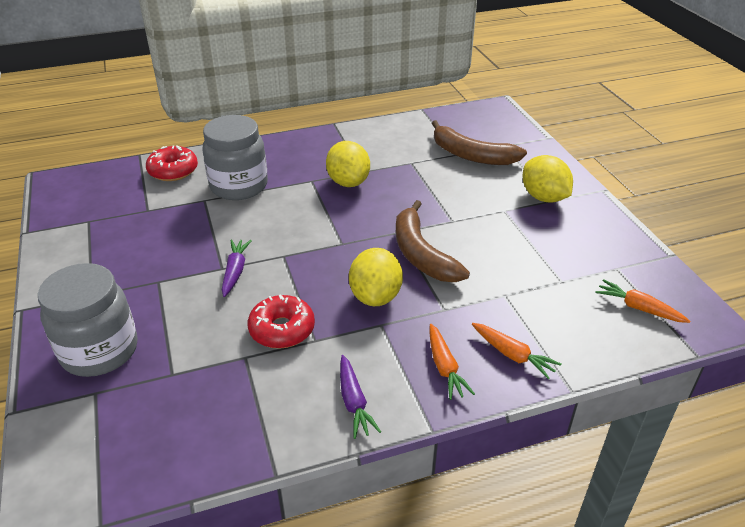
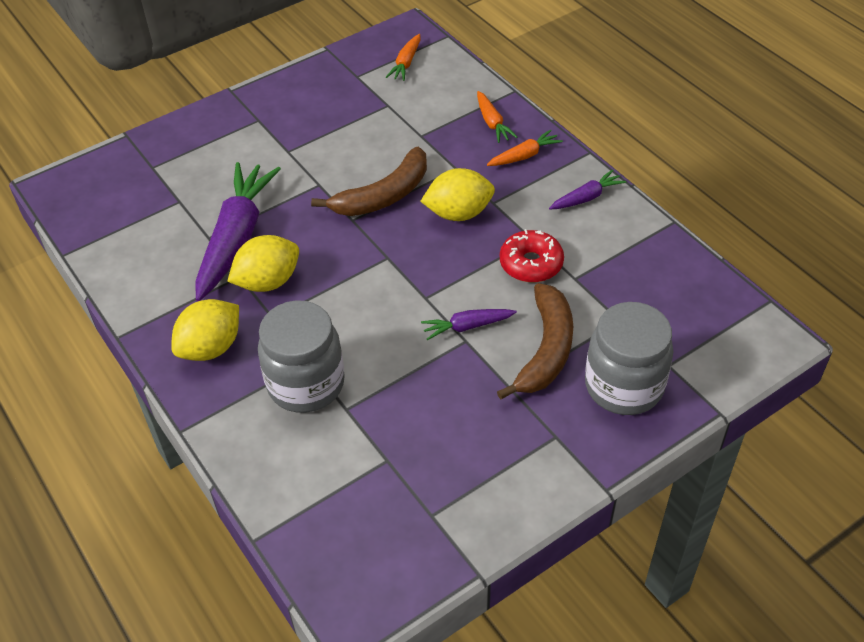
camera: 105 degrees left, 10 degrees up
red donut [146,145,198,181] -> none
brown banana [432,120,527,165] -> brown banana moved to [497,283,573,399]
orange carrot [472,323,561,379] -> orange carrot turned 135 degrees clockwise [477,91,518,143]
yellow lemon [522,155,573,203] -> yellow lemon moved to [171,299,239,361]
none -> purple carrot [195,162,281,301]

